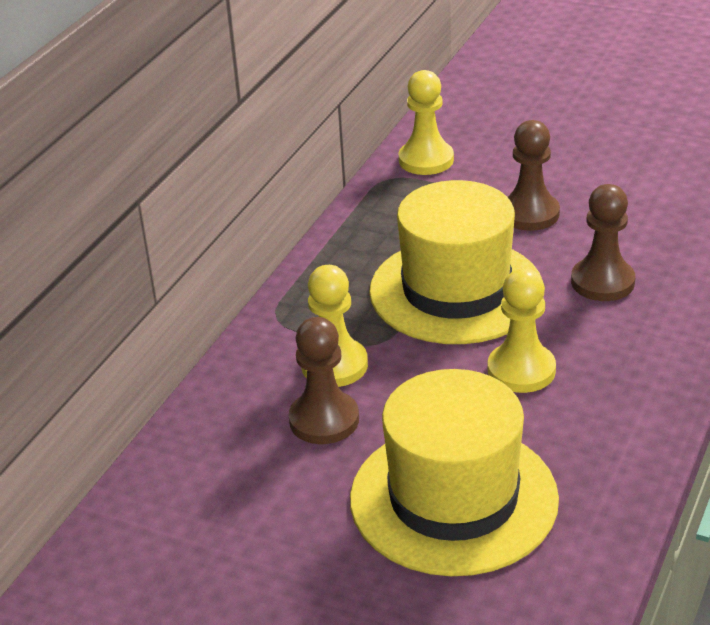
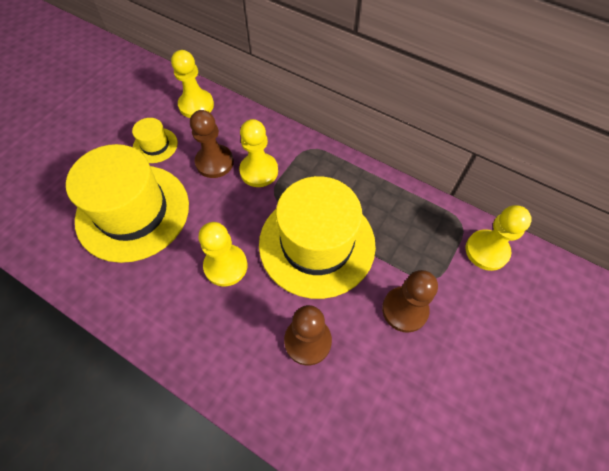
camera: 95 degrees right, 25 degrees up
none -> yellow hat [132,118,178,163]
none -> yellow pawn [171,50,214,118]

